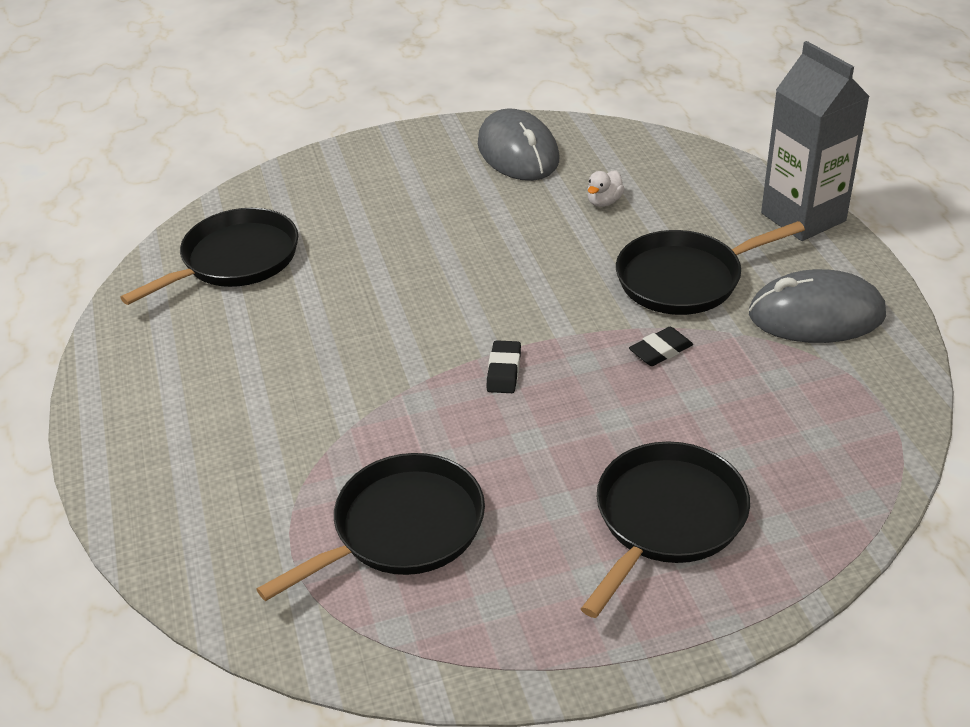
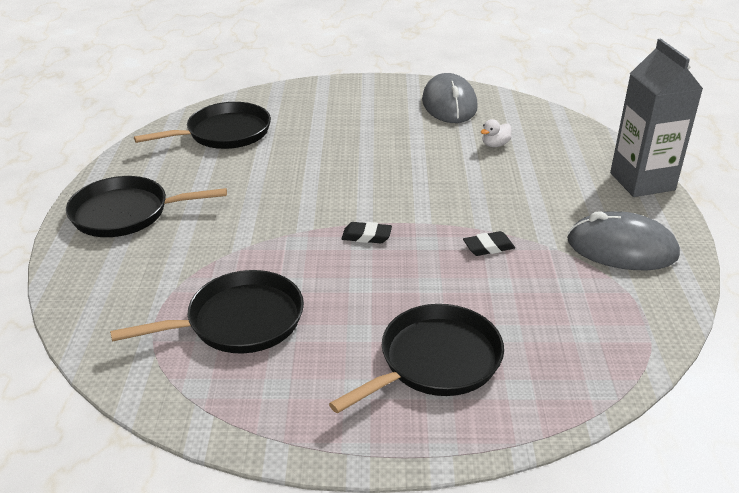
camera: 15 degrees right, 5 degrees down
black eraser [486,340,521,393] -> black eraser turned 75 degrees clockwise [341,222,392,243]
black pan [616,221,805,315] -> black pan moved to [66,176,227,237]

